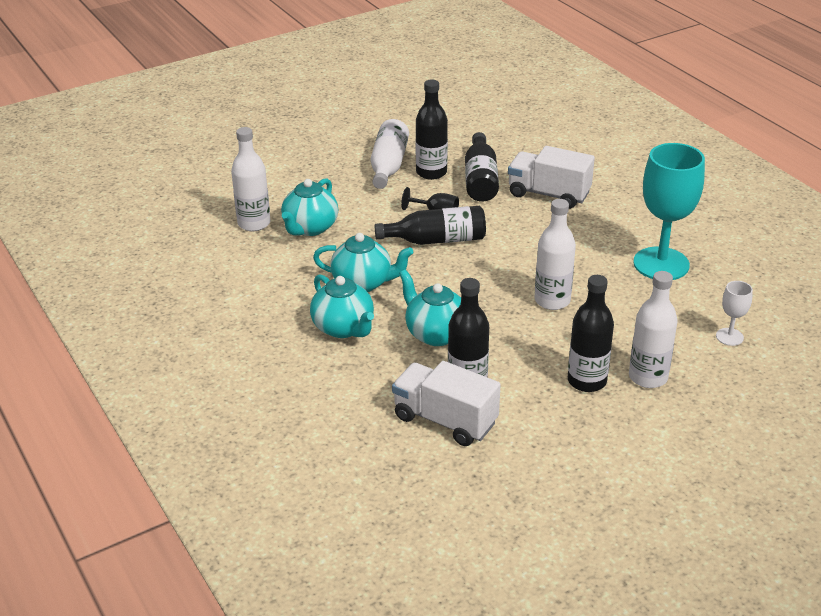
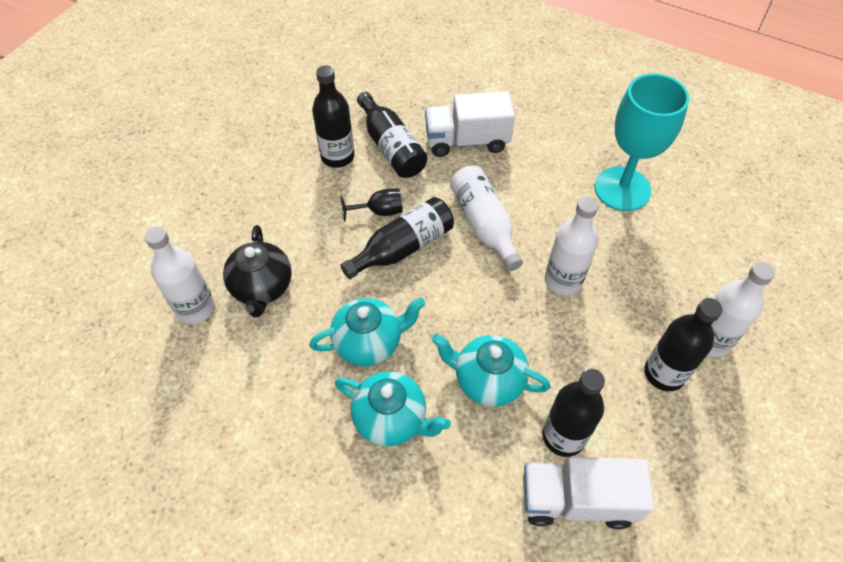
camera: 30 degrees left, 20 degrees up
turquoise teapot [281,178,338,236] -> black teapot [223,225,292,317]
white bottle [371,119,409,189] -> white bottle moved to [450,166,523,271]
white goblet [716,281,753,346] -> none

